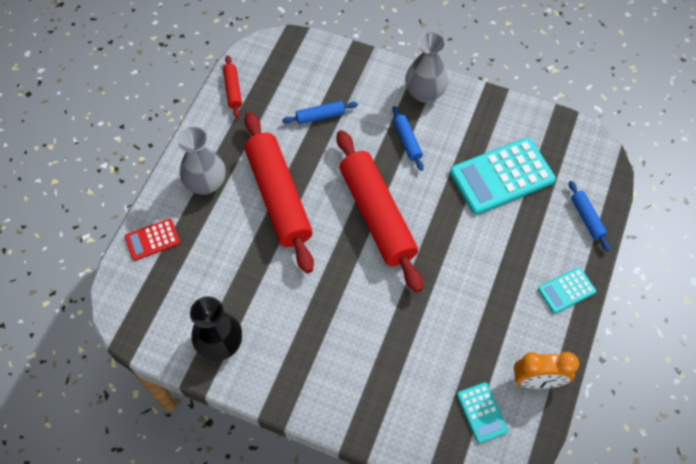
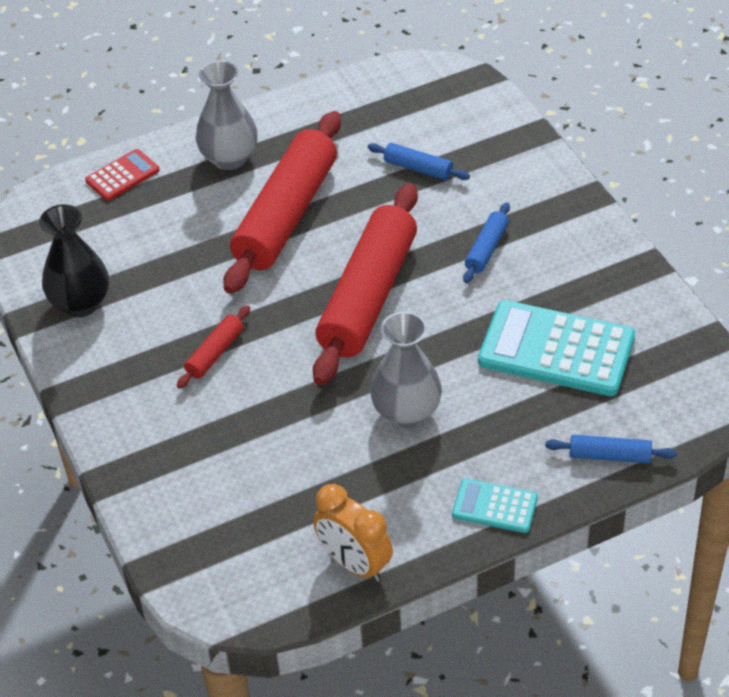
camera: 45 degrees right, 15 degrees down
red calculator [125,219,180,261] -> red calculator turned 120 degrees clockwise [85,149,160,201]
red rolling pin [223,55,242,118] -> red rolling pin moved to [177,305,250,389]
grey vase [405,32,448,102] -> grey vase moved to [370,312,442,428]
turquoise calculator [457,382,508,444] -> none
blue rolling pin [569,181,610,251] -> blue rolling pin turned 75 degrees clockwise [545,435,677,464]

